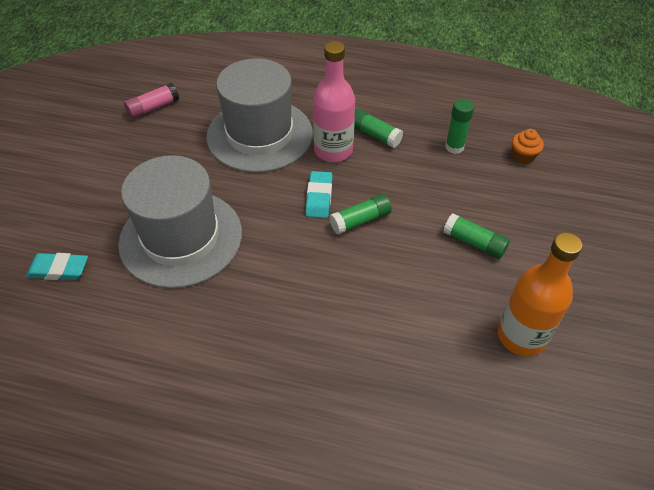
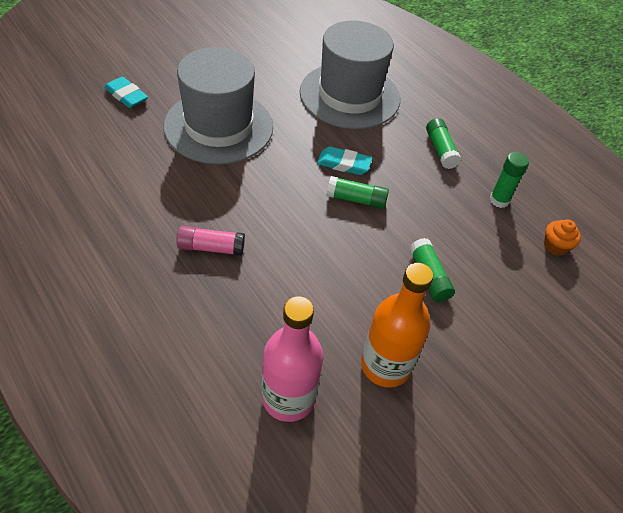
camera: 35 degrees right, 0 degrees up
pink glue stick [124,83,179,119] -> pink glue stick moved to [176,226,245,256]
turquoise eraser [305,171,333,218] -> turquoise eraser turned 60 degrees clockwise [317,146,372,175]
pink bottle [313,41,355,162] -> pink bottle moved to [262,296,323,422]

